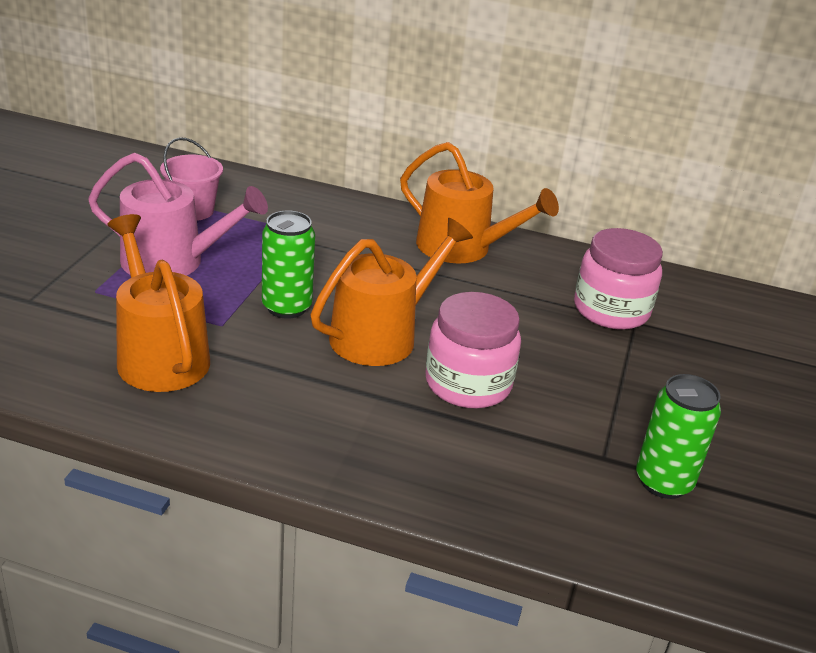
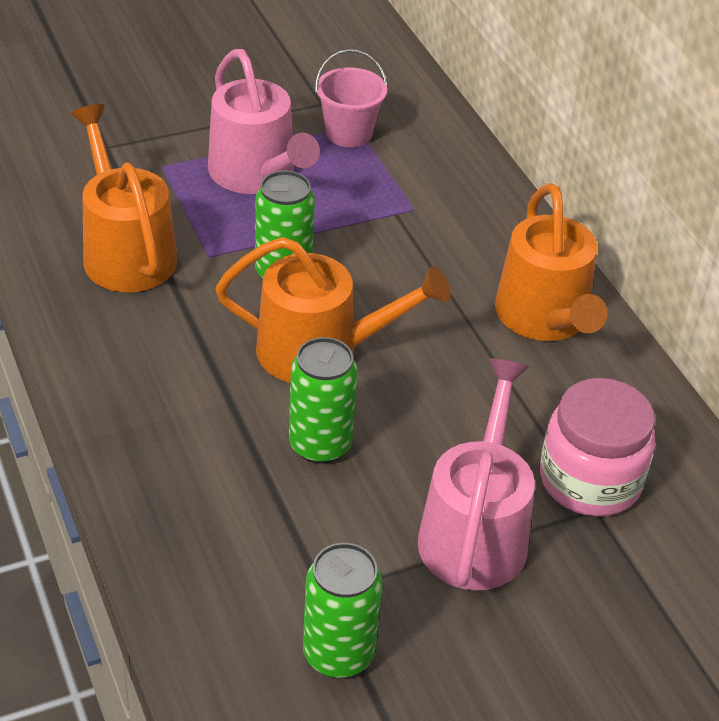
camera: 50 degrees right, 10 degrees up
orange watering can [108,214,210,392] -> orange watering can turned 45 degrees counterclockwise [71,104,177,292]
pink jar [425,292,521,408] -> green can [289,337,358,464]
none -> pink watering can [417,358,535,590]

